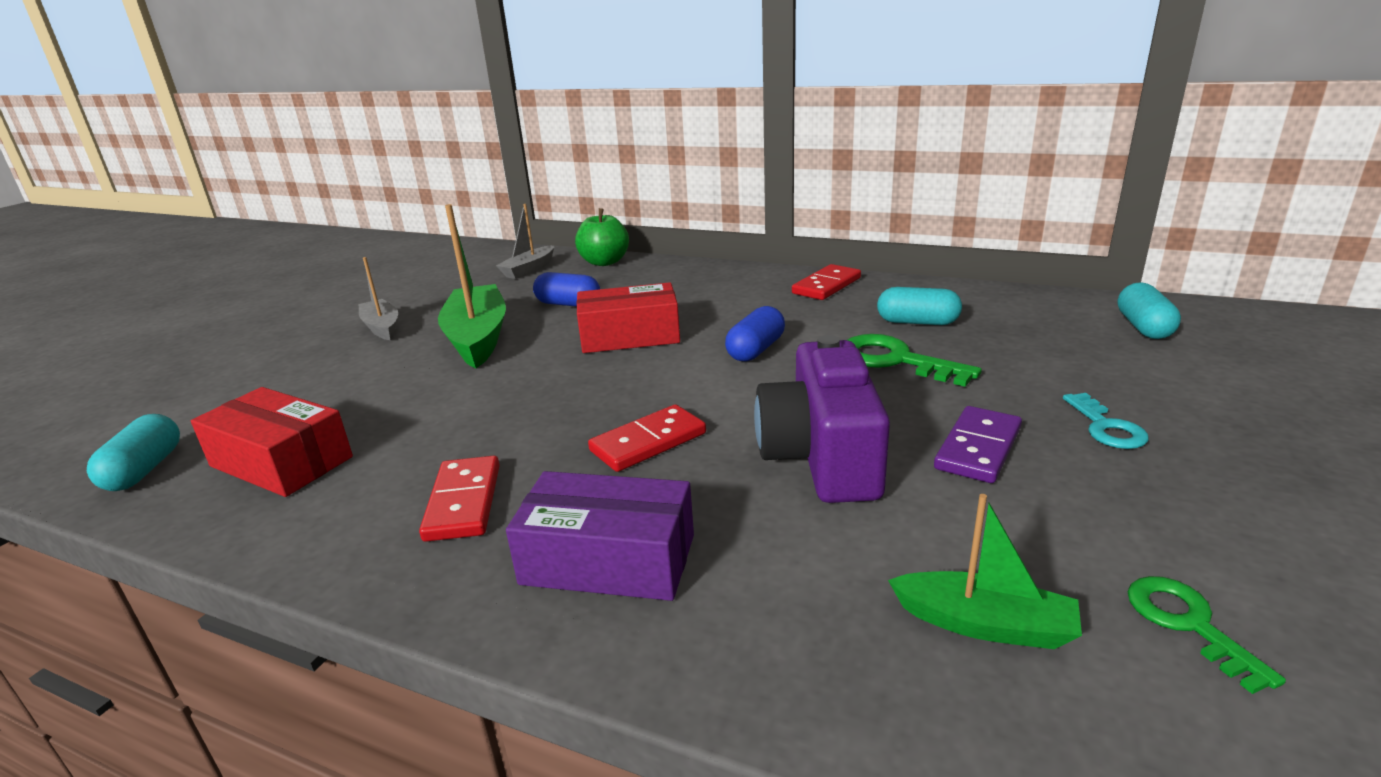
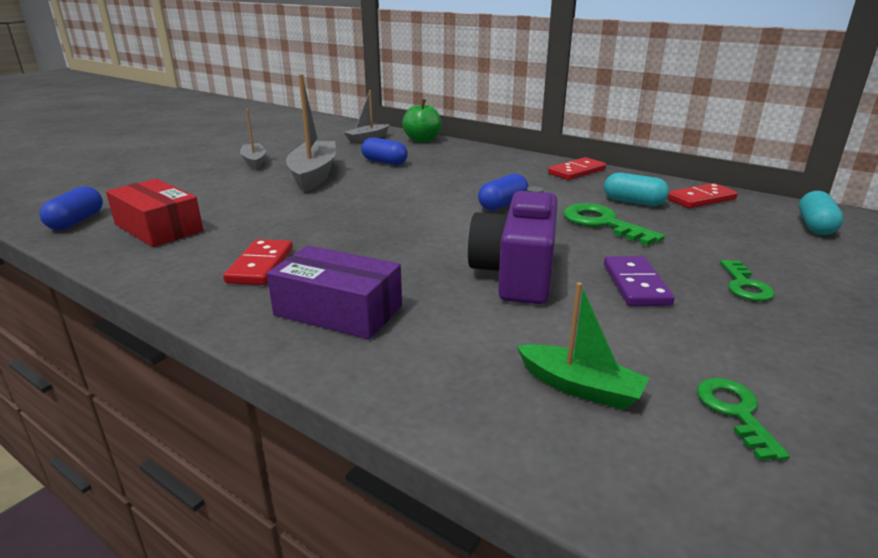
camera: 10 degrees right, 0 degrees up
turquoise capsule [87,414,180,491] -> blue capsule [39,186,103,230]
green boat [438,204,506,368] -> grey boat [286,74,336,192]
red box [576,282,680,353] -> none
red domino [588,404,706,472] -> red domino moved to [667,183,738,208]
purple domino [934,406,1022,483] -> purple domino turned 45 degrees counterclockwise [604,256,675,306]
turquoise key [1063,393,1149,449] -> green key [720,260,775,301]

